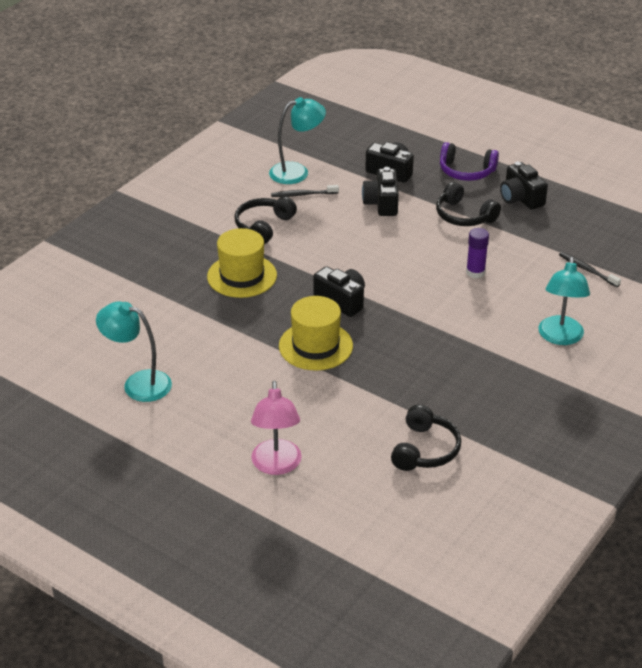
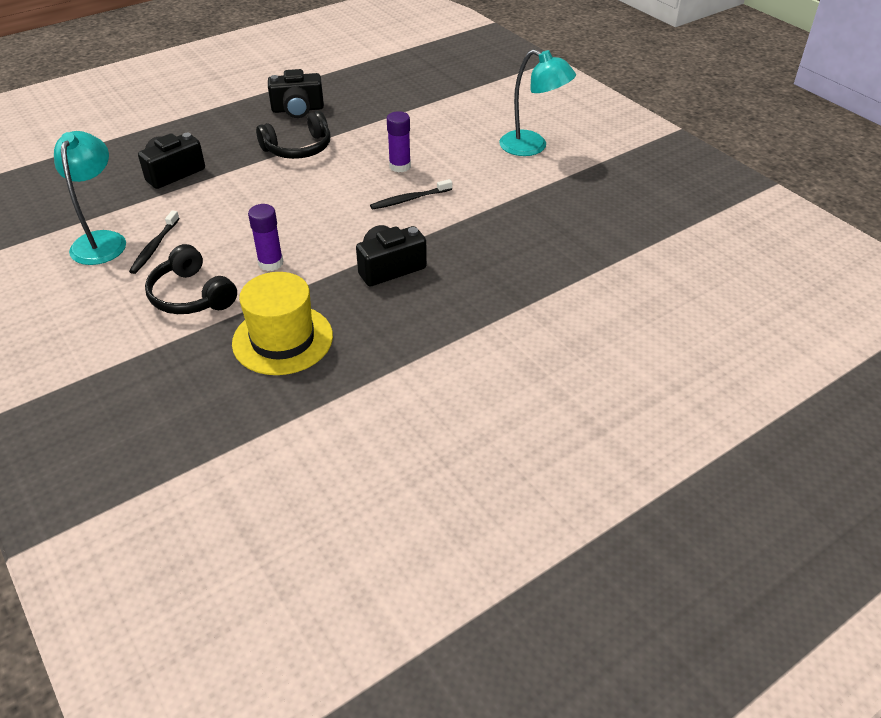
camera: 70 degrees left, 5 degrees up
turquoise lamp [96,302,172,402] -> none
pink lamp [251,381,302,475] -> none
yellow hat [279,296,353,370] -> none
black camera [362,167,399,216] -> none
black headphones [391,405,461,471] -> none
purple headphones [440,142,499,181] -> none
black toothbrush [559,252,621,287] -> black toothbrush moved to [370,179,452,210]
none -> purple glue stick [248,204,283,271]

